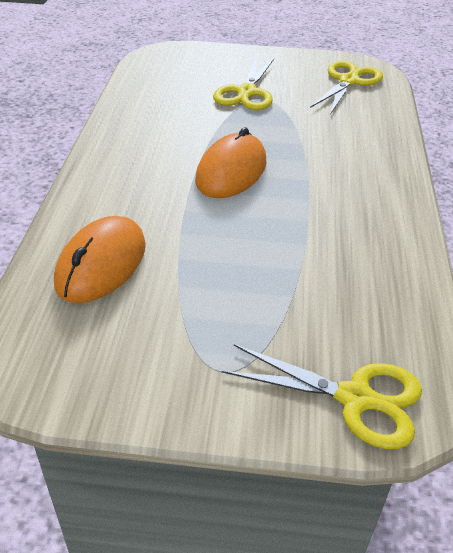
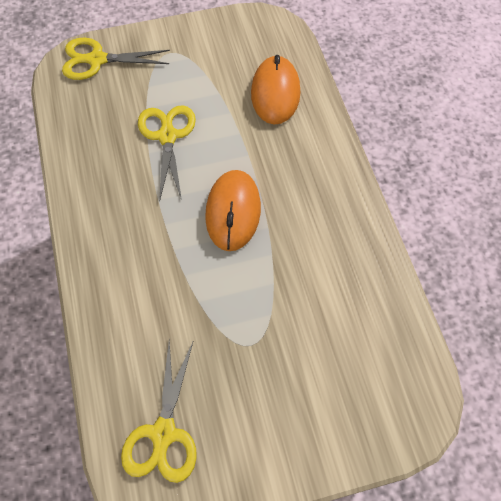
camera: 160 degrees right, 20 degrees up
yellow scissors [213,59,274,110] -> yellow scissors moved to [138,105,196,202]

